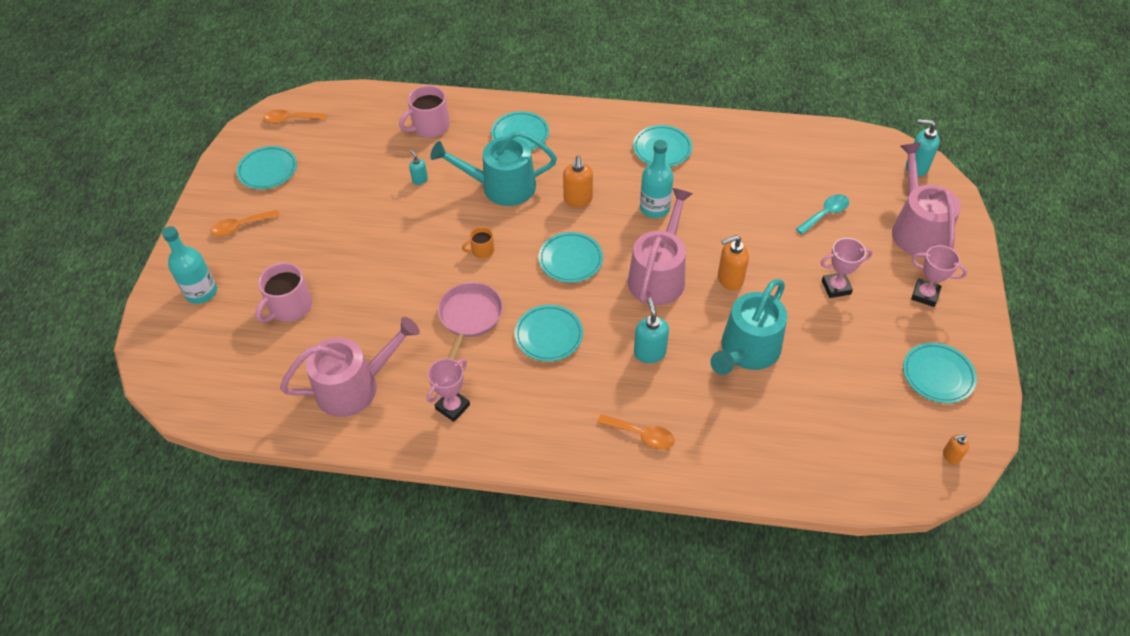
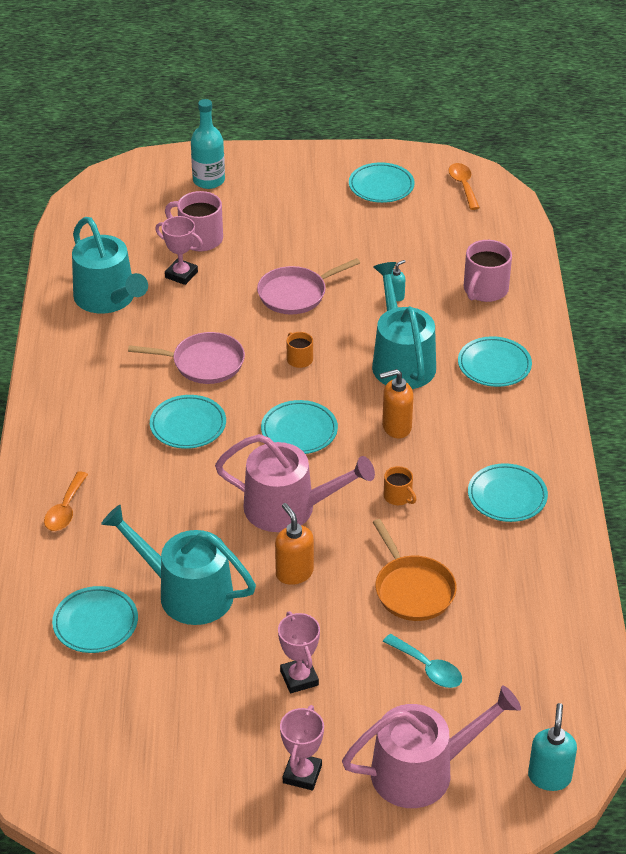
camera: 80 degrees right, 10 degrees down
orange spoon [211,210,280,236] -> none
pink watering can [280,317,420,417] -> turquoise watering can [72,217,148,313]
pink mug [399,85,450,138] -> pink mug turned 105 degrees counterclockwise [464,240,512,302]
pink trophy [427,358,470,422] -> pink trophy moved to [155,216,203,285]
turquoise soap dispenser [634,298,669,363] -> none
turquoise bottle [640,140,674,218] -> orange mug [384,466,416,505]
turquoise plate [903,343,977,403] -> turquoise plate moved to [52,586,138,653]
orange soap dispenser [943,434,969,465] -> none
none -> pink pan [257,258,360,314]
none -> orange pan [373,519,457,621]

